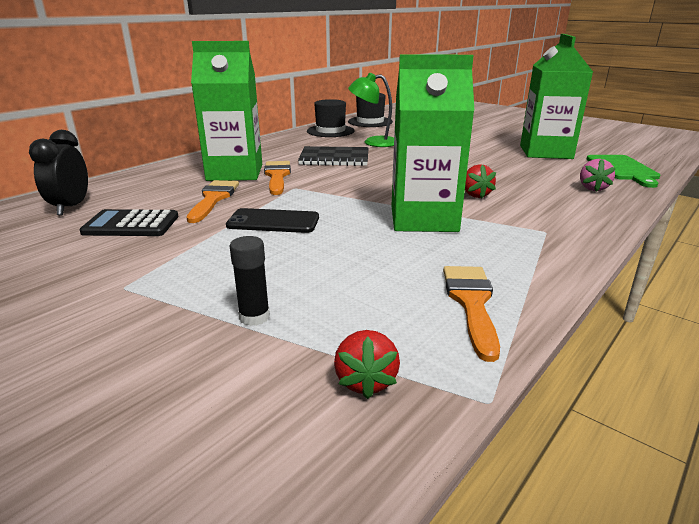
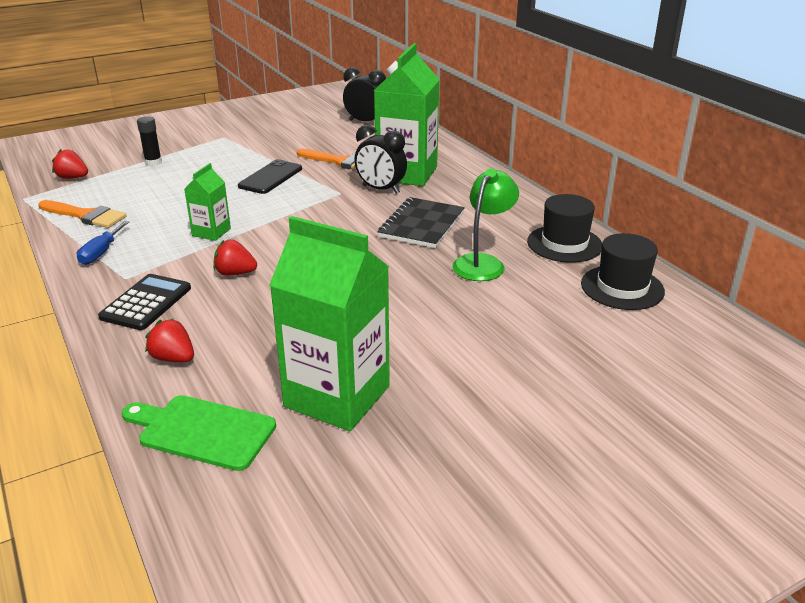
camera: 110 degrees right, 5 degrees up
black calculator [79,209,179,236] -> black calculator moved to [98,274,191,330]
orange brush [264,161,291,195] -> black clock [354,125,407,194]
green carton [391,54,474,232] -> green carton [184,163,231,241], size x0.49
pink strawberry [580,159,616,192] -> red strawberry [145,319,194,362]
none -> blue screwdriver [77,221,130,265]

